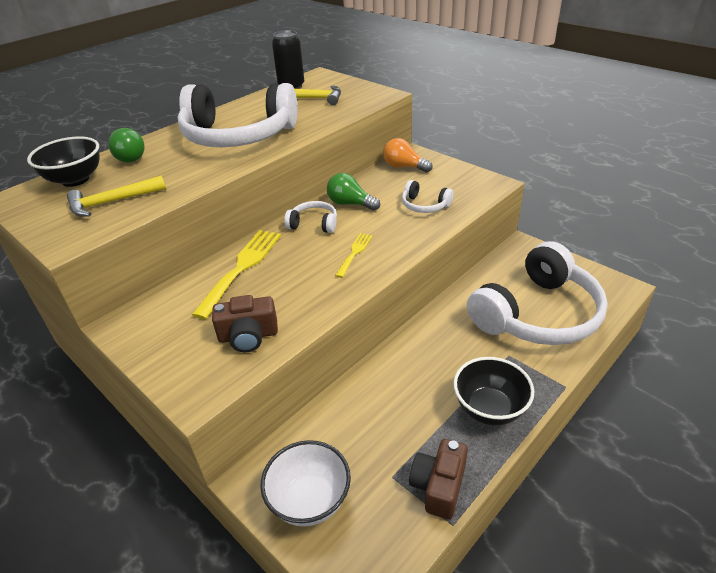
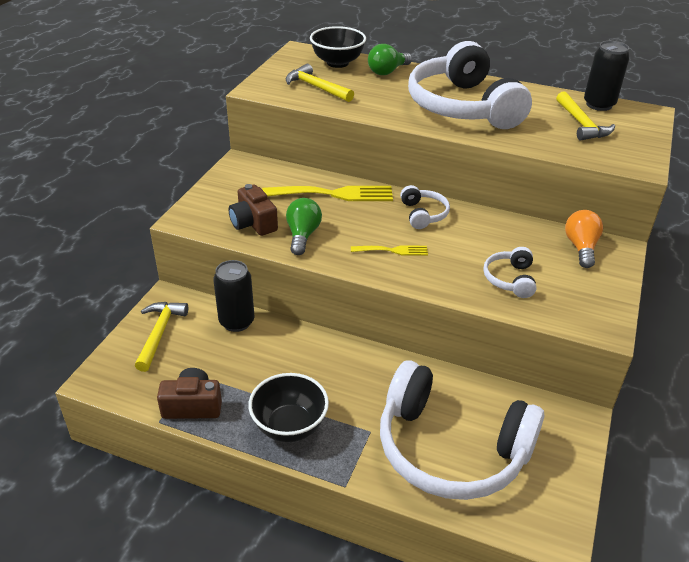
camera: 65 degrees right, 0 degrees up
white bowl [260,440,351,526] -> yellow hammer [135,302,188,372]
green light bulb [327,173,380,211] -> green light bulb moved to [286,198,322,255]
none -> black can [213,260,254,332]

